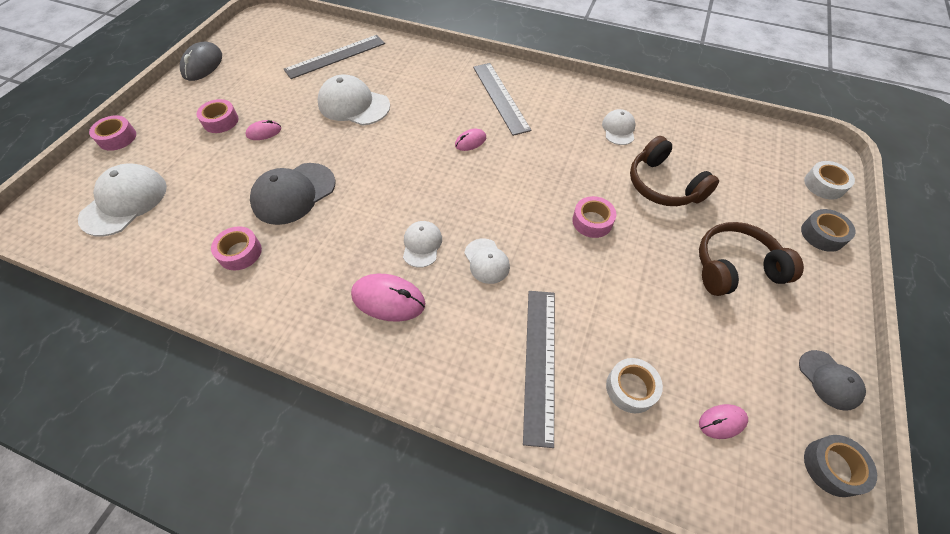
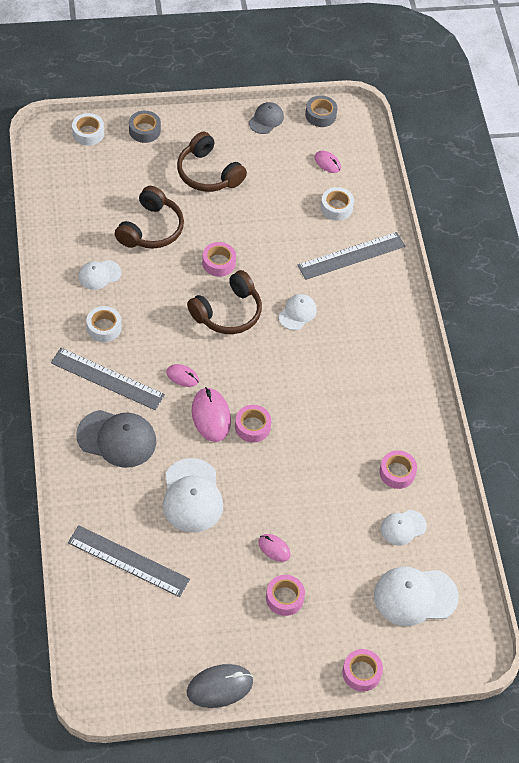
camera: 125 degrees left, 0 degrees up
grey cap [250,163,336,225] -> grey cap moved to [76,410,156,468]
pink mouse [351,274,425,322] -> pink mouse moved to [192,387,231,442]
white cap [403,221,442,268] -> white cap moved to [381,510,427,545]
grey ruler [473,63,532,136] -> grey ruler turned 75 degrees clockwise [51,348,165,410]
none -> white tape [87,306,121,342]
none -> brown headphones [187,270,262,334]
none -> pink tape [235,405,271,442]

